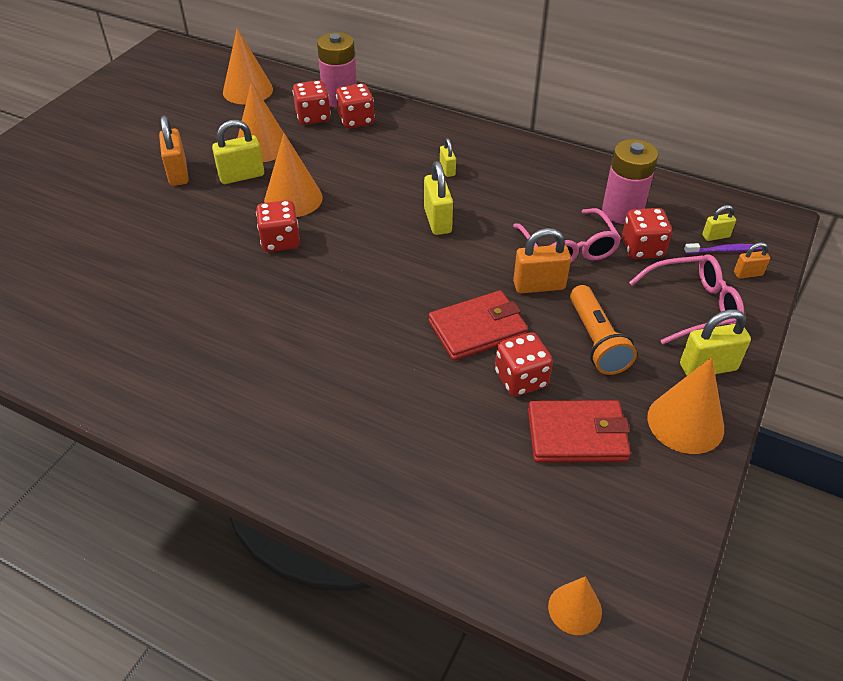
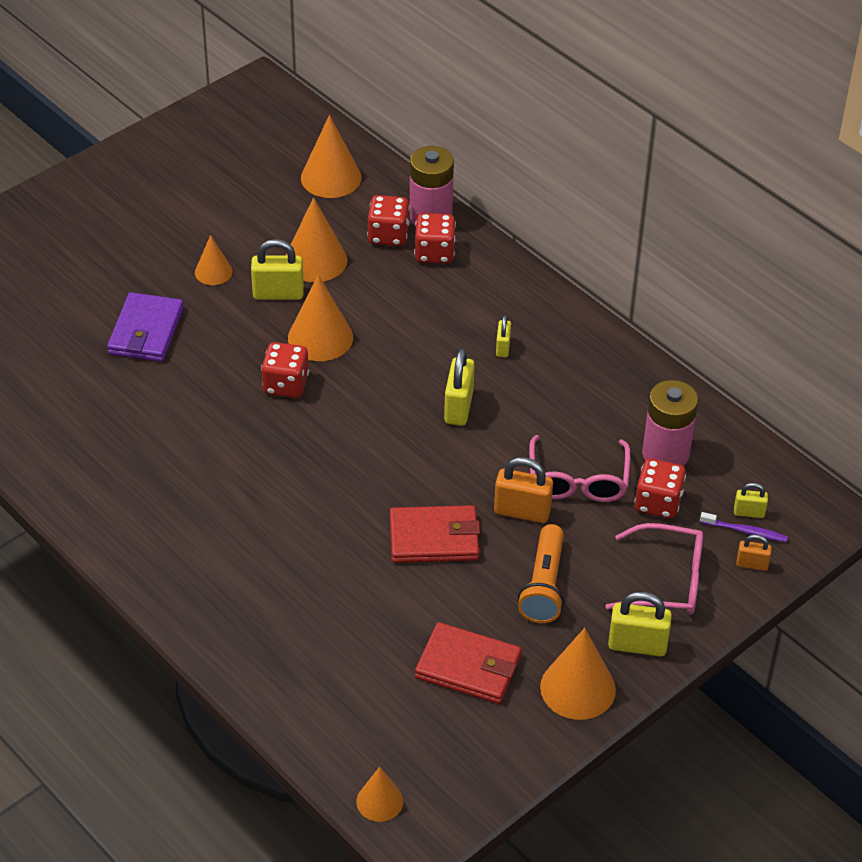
camera: 20 degrees right, 0 degrees up
orange padlock [159,115,189,186] -> orange cone [195,235,233,285]
red dice [495,332,553,397] -> none
none -> purple wallet [107,292,184,362]

